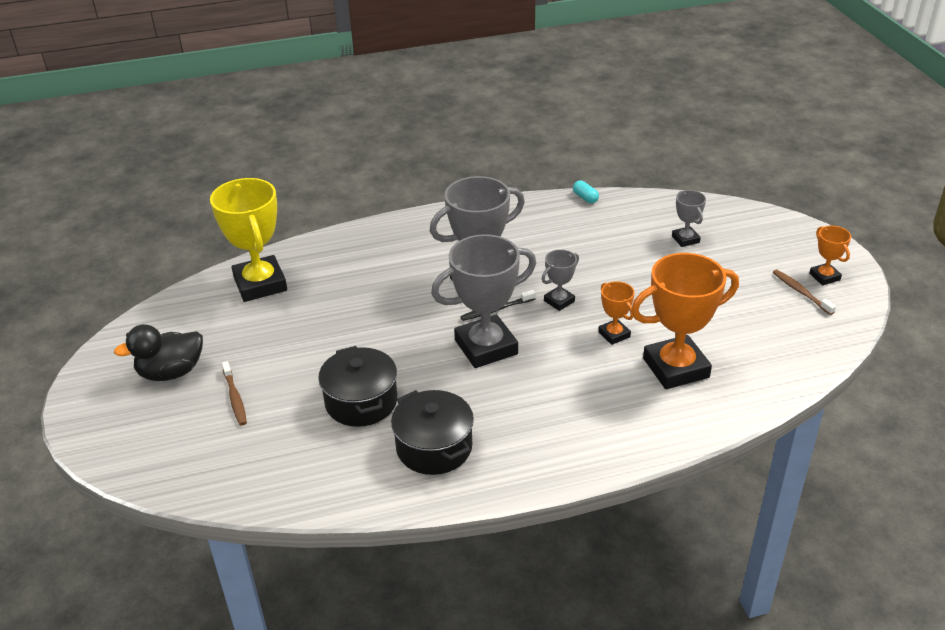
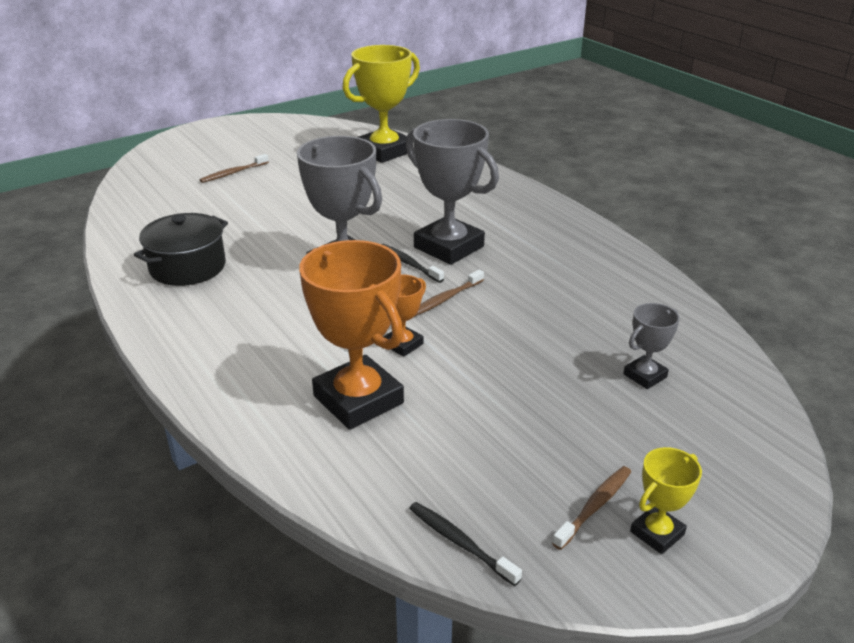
camera: 70 degrees right, 5 degrees down
black duck [114,324,203,381] -> none
black pot [318,346,397,427] -> none
grey trophy [542,249,579,311] -> brown toothbrush [415,270,484,316]
turquoise capsule [573,180,599,203] -> none
orange trophy [809,226,851,286] -> yellow trophy [630,447,702,554]
none -> black toothbrush [409,502,522,586]

